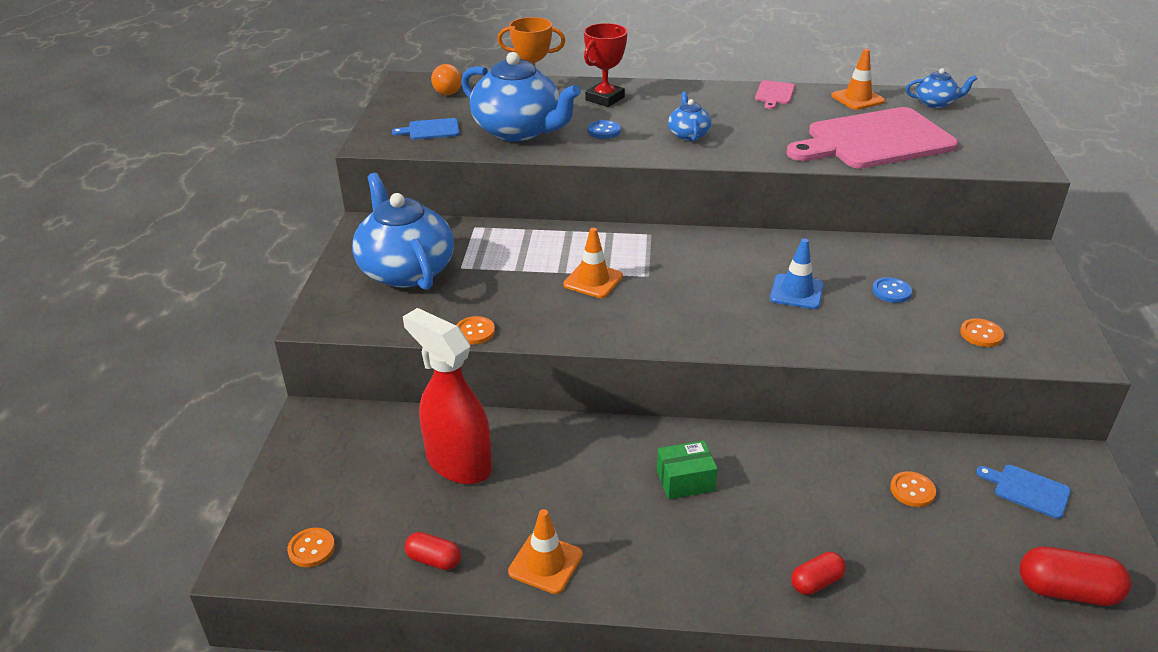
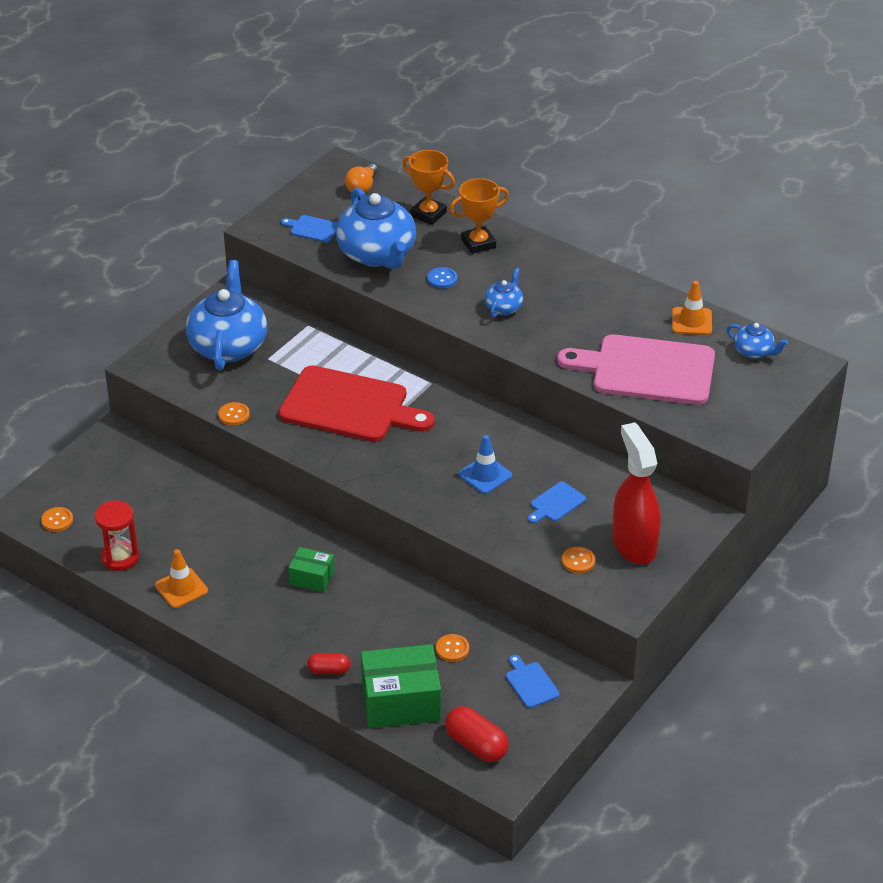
camera: 30 degrees right, 5 degrees up
red spray bottle [403,308,492,484] -> red spray bottle moved to [612,422,660,564]
red capsule [405,532,461,570] -> red hourglass [95,500,139,571]
orange traffic cone [563,228,623,298] -> red cutting board [279,365,435,442]
red trophy [584,23,628,107] -> orange trophy [450,178,509,254]
pink cutting board [755,80,795,109] -> none
blue button [872,277,912,303] -> blue cutting board [528,481,586,524]
none -> green box [361,644,441,728]

